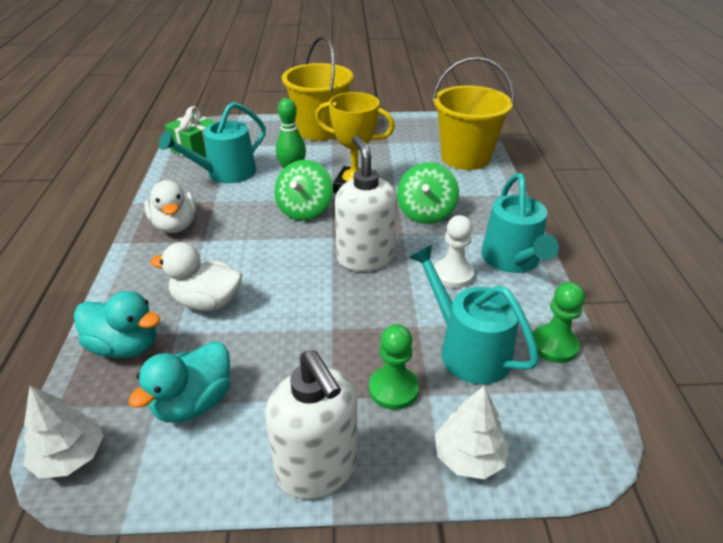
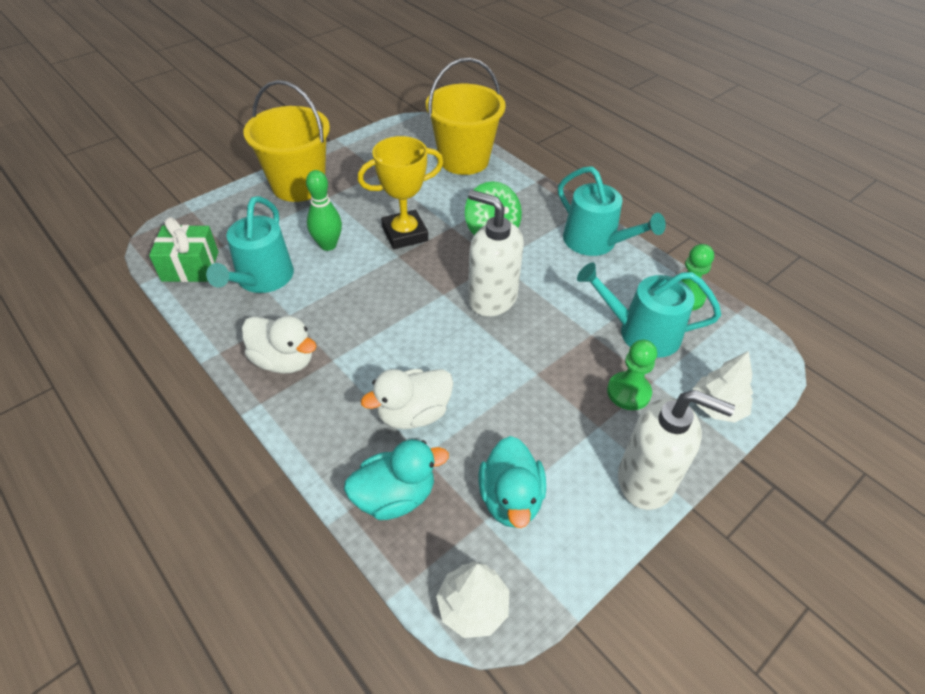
camera: 40 degrees left, 10 degrees up
green spinning top [274,160,333,221] -> none
white pawn [434,215,474,288] -> none

